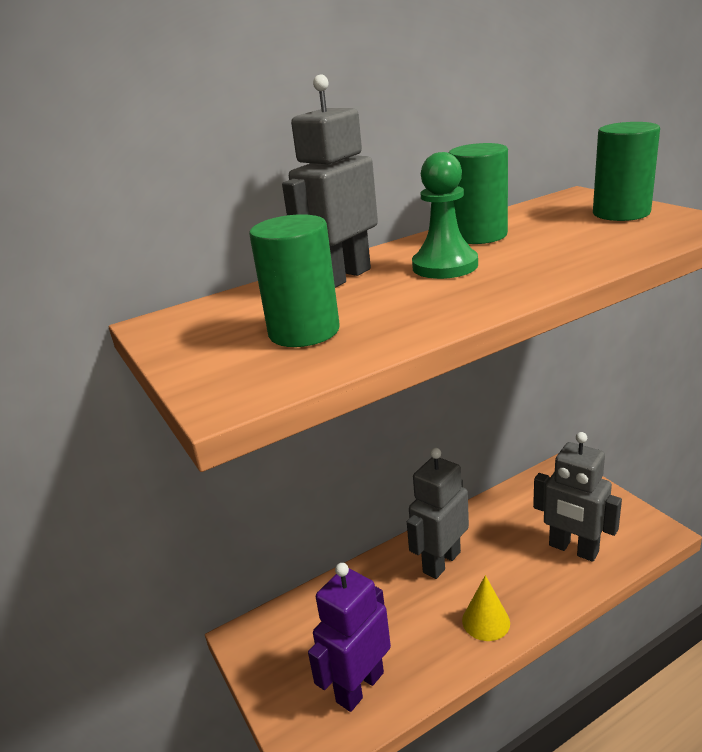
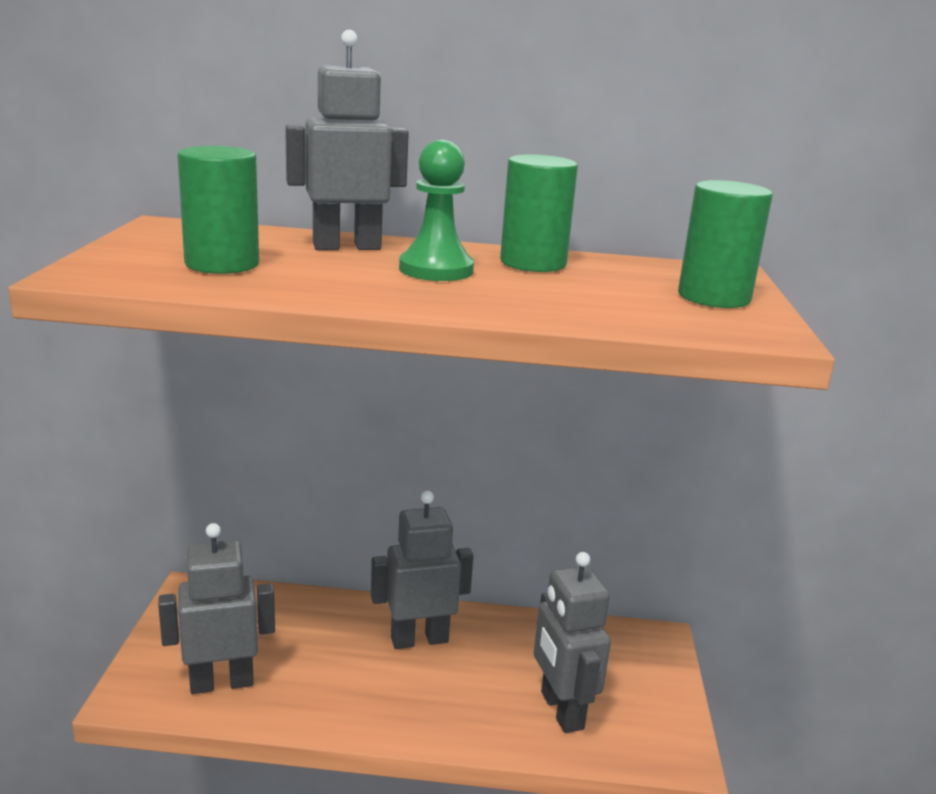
camera: 30 degrees right, 5 degrees down
purple robot [308,563,391,712] -> grey robot [158,523,275,694]
yellow cone [462,575,510,641] -> none

